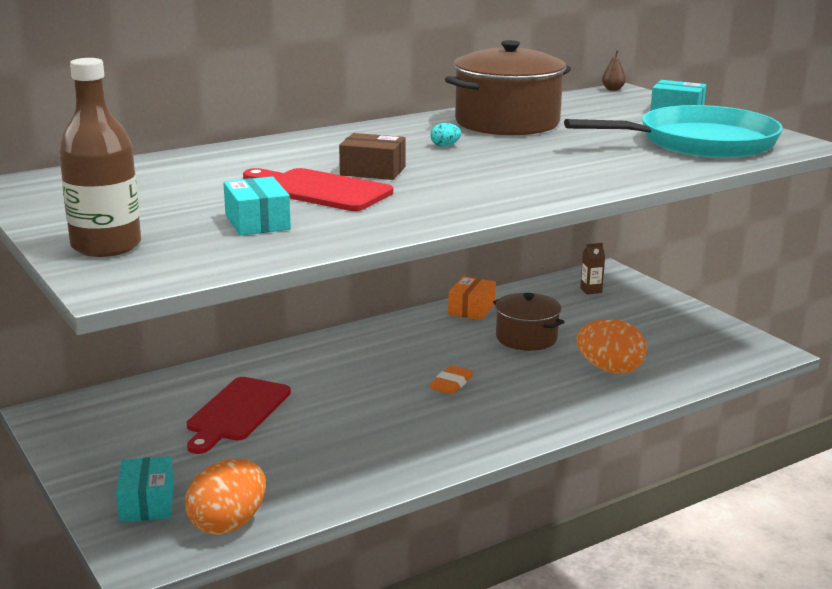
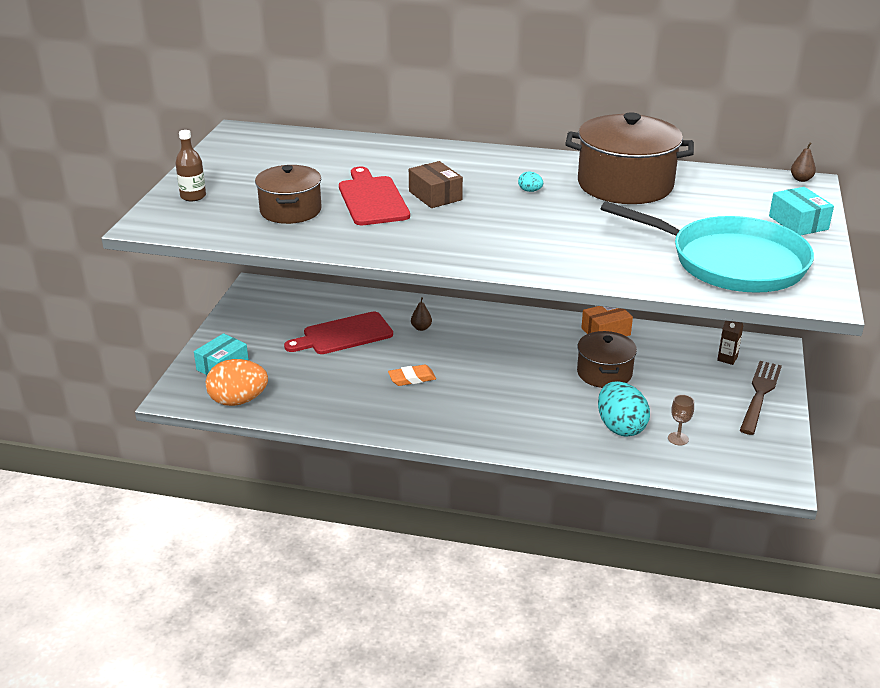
camera: 45 degrees right, 10 degrees up
brown bottle [59,58,141,257] -> brown bottle [175,130,206,201], size x0.56
turquoise box [223,176,291,236] -> brown pot [255,165,322,224]
orange eraser [429,365,473,394] -> orange eraser moved to [388,365,436,386]
orange egg [576,319,647,374] -> turquoise egg [598,381,650,437]
none -> brown pear [411,297,432,331]
none -> brown goblet [668,395,694,445]
none -> brown fork [740,361,782,435]

